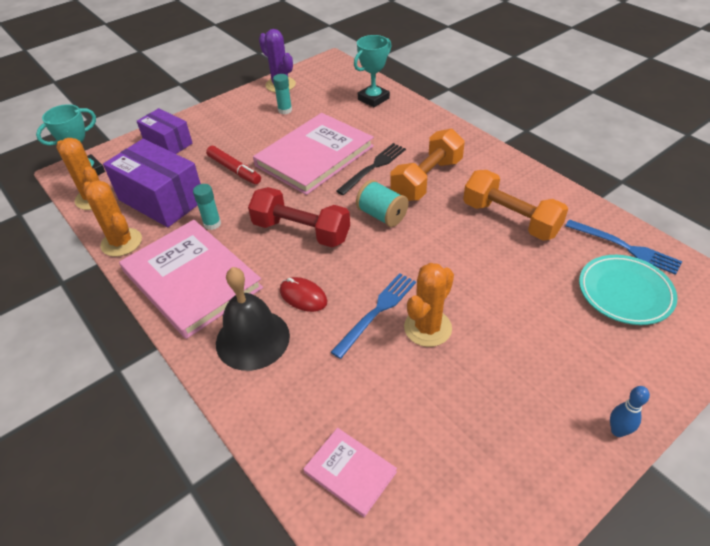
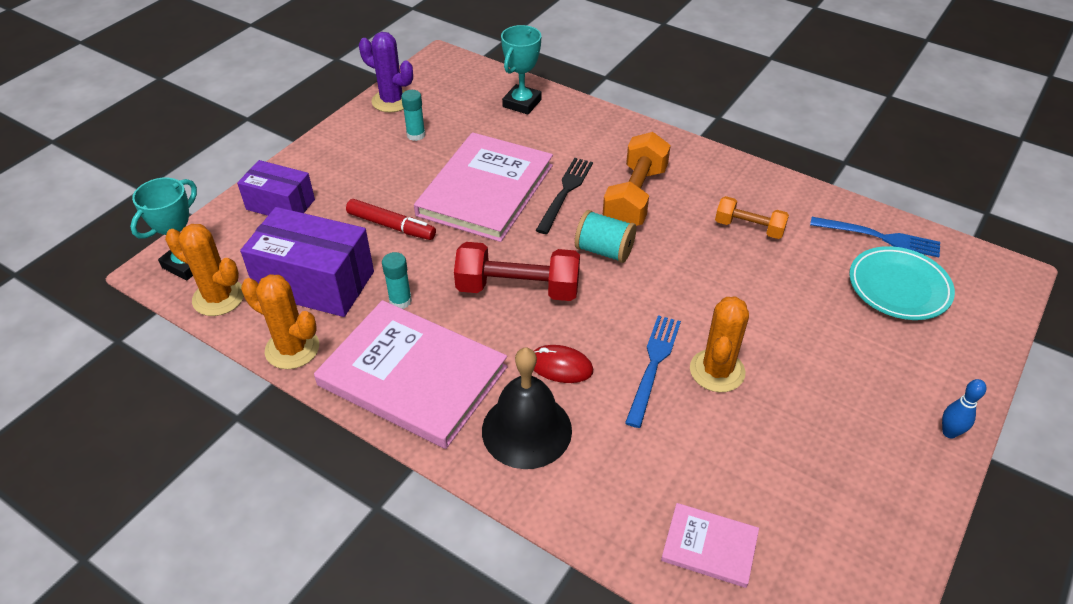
camera: 20 degrees left, 0 degrees up
orange dumbbell [463,170,568,241] -> orange dumbbell [715,196,789,239], size x0.60

